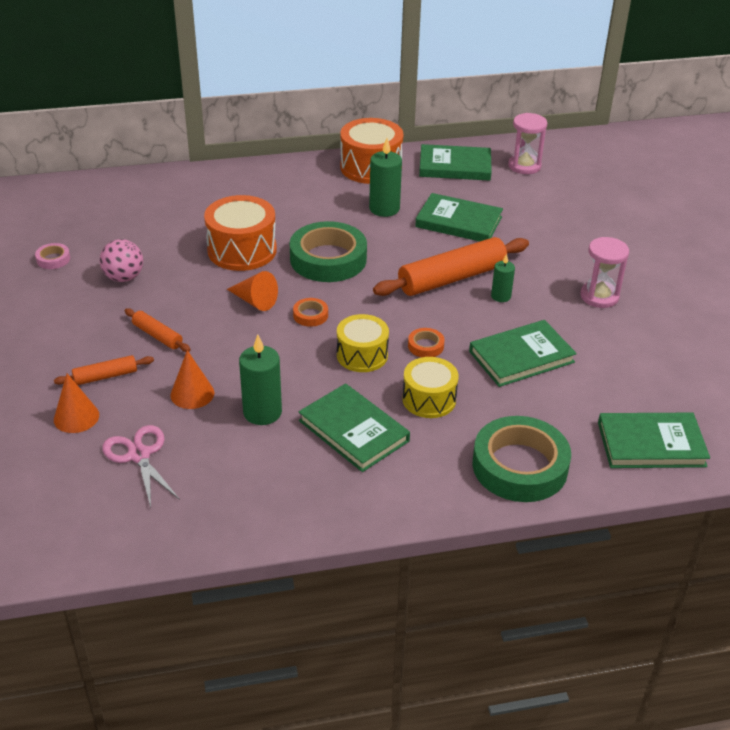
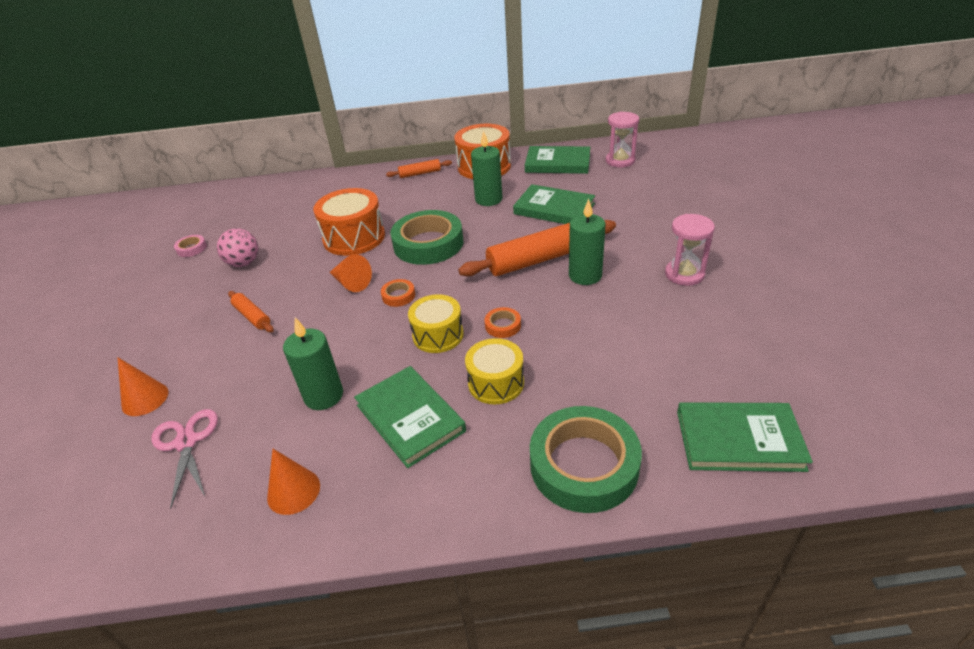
camera: 10 degrees right, 0 degrees up
orange rolling pin [54,355,154,385] -> orange rolling pin moved to [386,159,452,178]
orange cone [170,350,214,409] -> orange cone moved to [267,449,320,515]
green book [469,320,577,387] -> none
green candle [491,253,515,302] -> green candle [569,199,605,285], size x1.70

